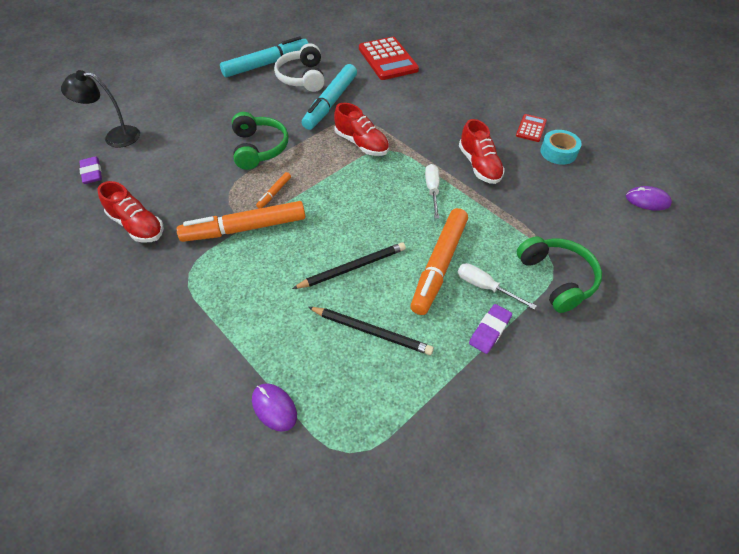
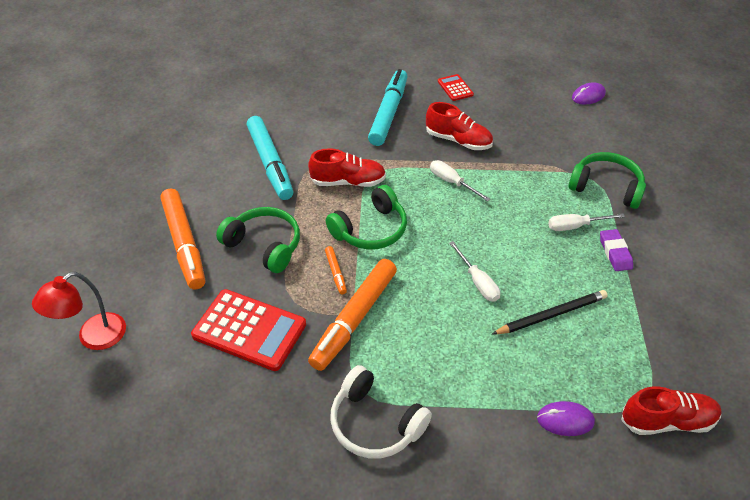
camera: 45 degrees left, 5 degrees down
black lamp [61,70,140,148] -> red lamp [32,272,126,350]
purple eraser [79,156,102,184] -> none
red shoe [98,181,164,243] -> red shoe moved to [621,386,722,435]
turquoise marker [220,36,309,77] -> turquoise marker moved to [368,69,407,146]
white headphones [274,43,325,92] -> white headphones moved to [330,365,432,458]
black pencil [292,242,406,289] -> white screwdriver [449,241,500,302]
red calculator [359,37,419,80] -> red calculator moved to [191,289,306,371]
orange marker [411,208,468,315] -> orange marker moved to [160,189,205,290]
turquoise tape [540,130,582,165] -> none
none -> green headphones [326,185,407,250]

